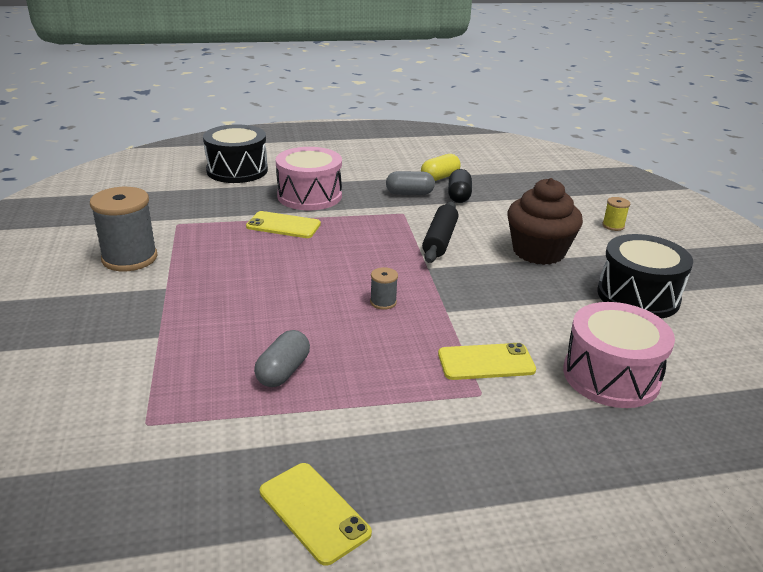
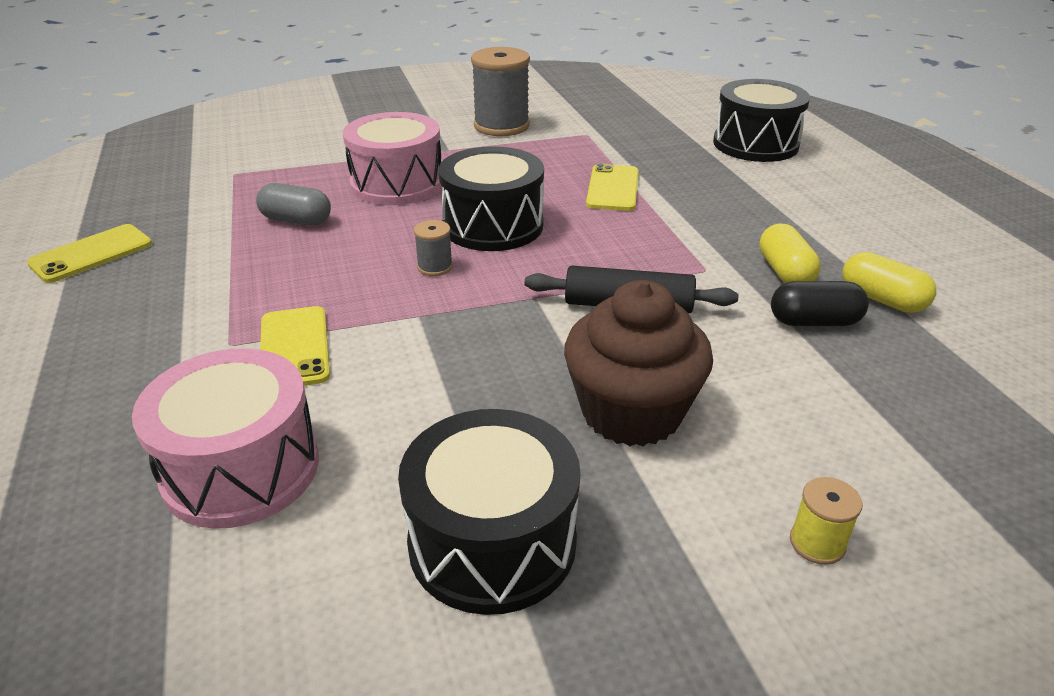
camera: 85 degrees right, 5 degrees up
pink drum [276,147,342,210] -> pink drum moved to [343,112,442,205]
grey capsule [386,171,435,195] -> yellow capsule [760,223,821,283]
none -> black drum [439,146,544,251]

